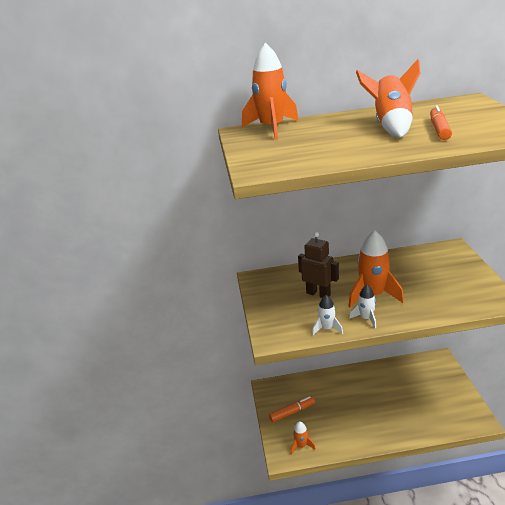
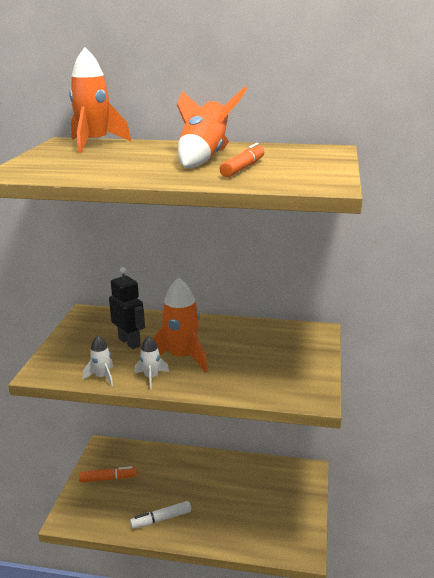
camera: 15 degrees right, 5 degrees down
orange rocket [290,421,316,455] -> none
brown robot [298,232,339,298] -> black robot [109,267,145,349]
none -> white marker [130,501,191,529]

